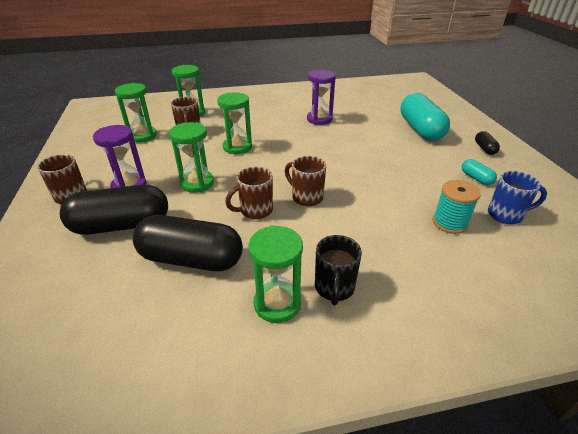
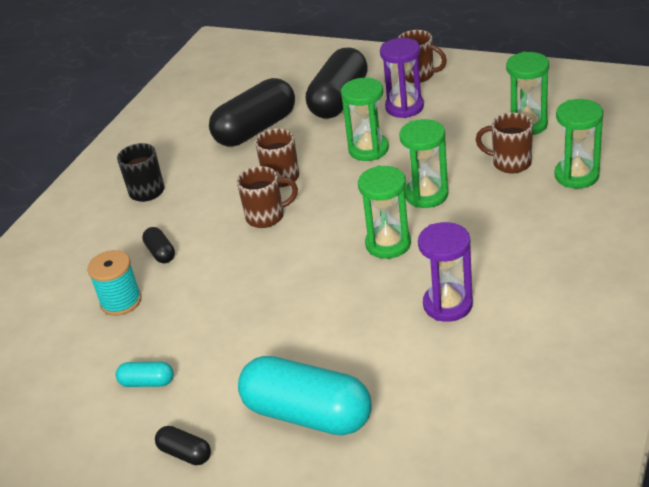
camera: 130 degrees right, 0 degrees up
green hourglass [248,225,303,323] -> green hourglass moved to [358,166,411,259]
blue mug [488,171,547,224] -> none
none -> black capsule [142,227,175,263]

